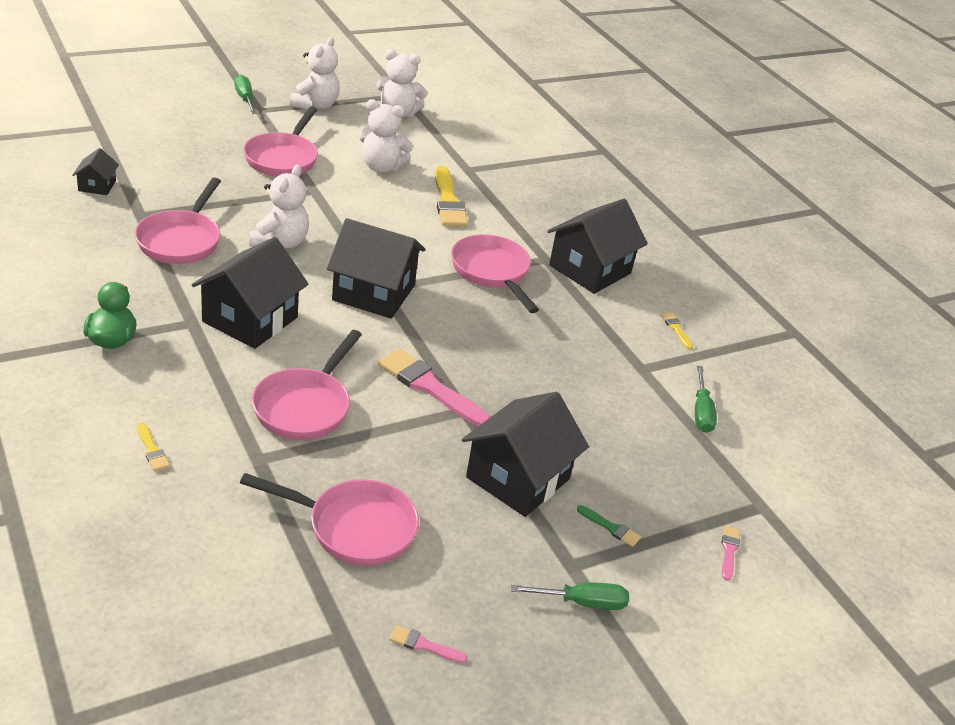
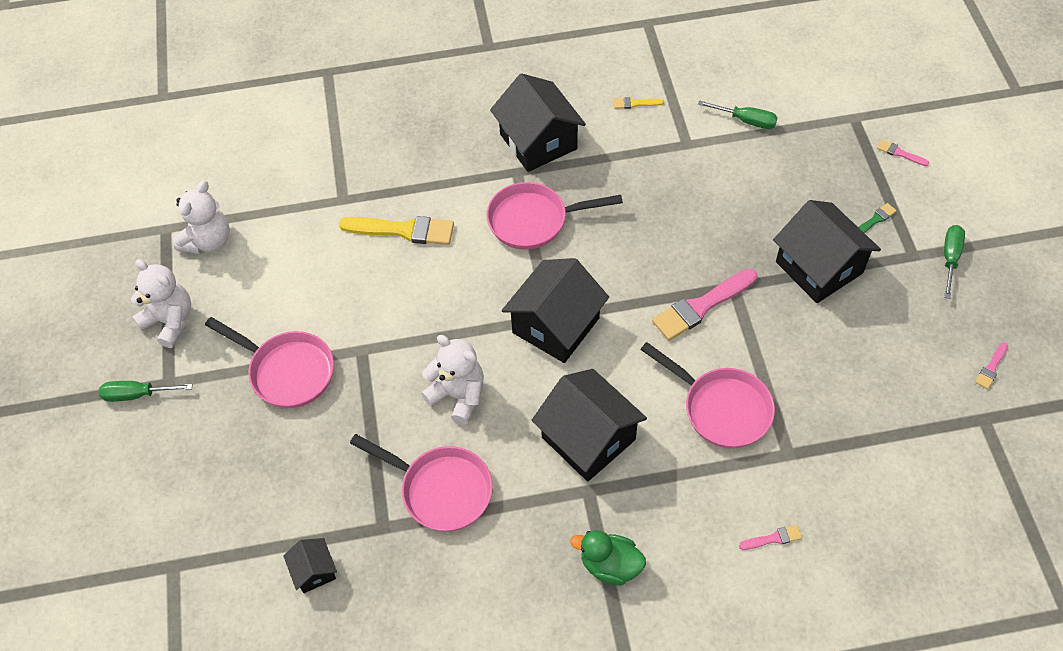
camera: 65 degrees left, 20 degrees up
black house [72,148,119,195] -> black house turned 45 degrees clockwise [283,538,337,593]
yellow brush [137,423,170,471] -> pink brush [739,525,802,550]
pink pan [240,473,419,566] -> none
white teddy bear [359,99,413,173] -> none

